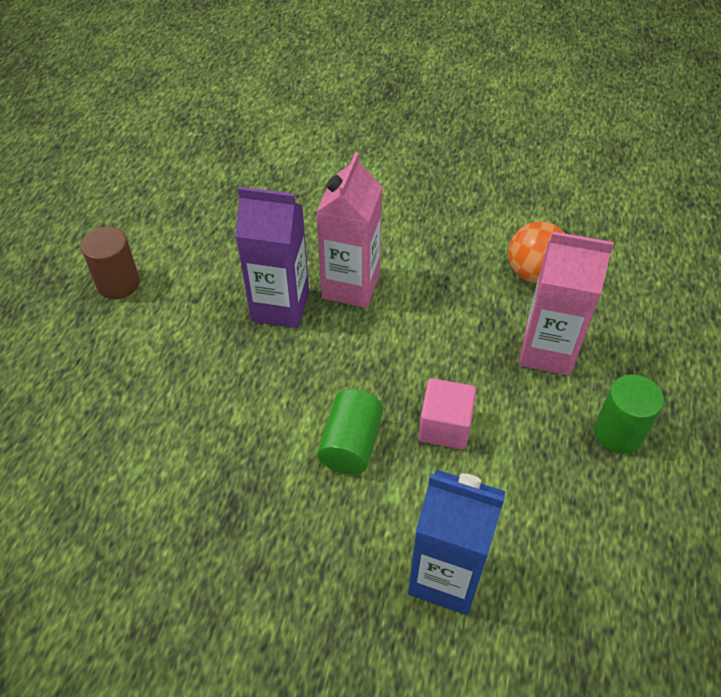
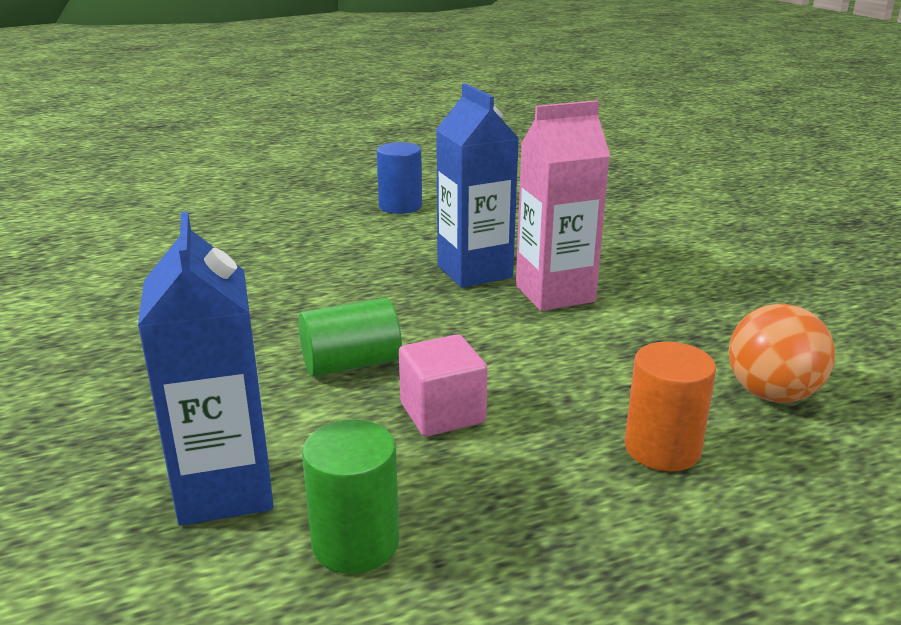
camera: 55 degrees right, 25 degrees down
brown cylinder [81,227,140,299] -> blue cylinder [377,142,422,214]
purple carton [236,187,309,328] -> blue carton [436,83,519,288]
pink carton [519,232,614,376] -> orange cylinder [625,342,716,471]
green cylinder [594,374,664,453] -> green cylinder moved to [302,420,400,574]

